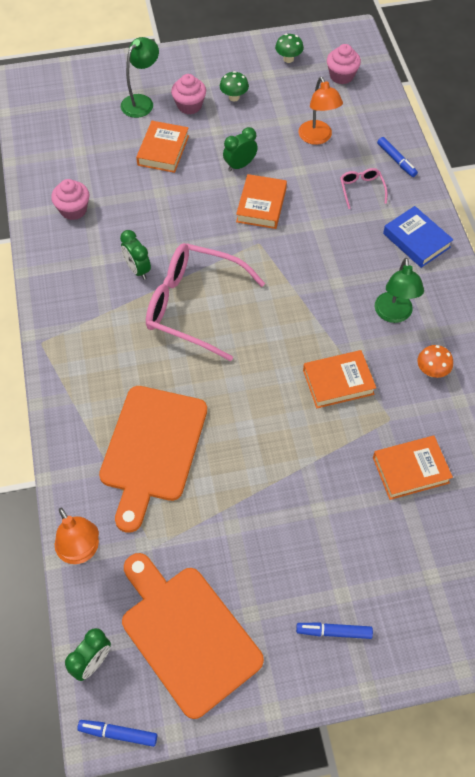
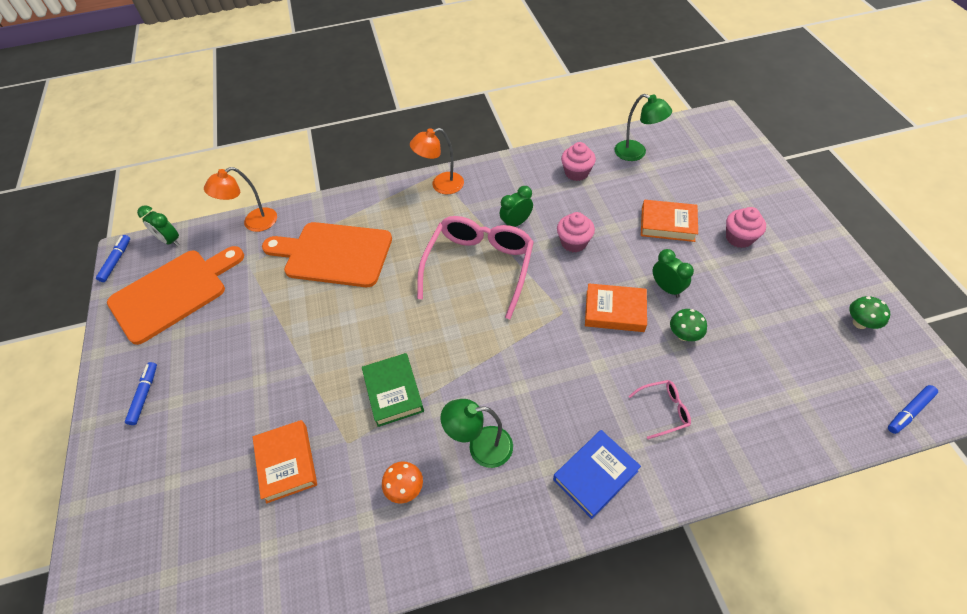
camera: 90 degrees right, 5 degrees down
green lamp [121,37,159,118] -> green lamp moved to [615,94,672,161]
green mushroom [220,71,249,101] -> green mushroom moved to [670,309,707,341]
orange lamp [298,77,343,145] -> orange lamp moved to [410,128,464,194]
orange book [303,350,376,408] -> green book [362,353,424,427]
pink cupcake [327,44,361,84] -> pink cupcake moved to [557,212,595,252]
blue marker [377,137,418,177] -> blue marker moved to [888,385,938,434]

